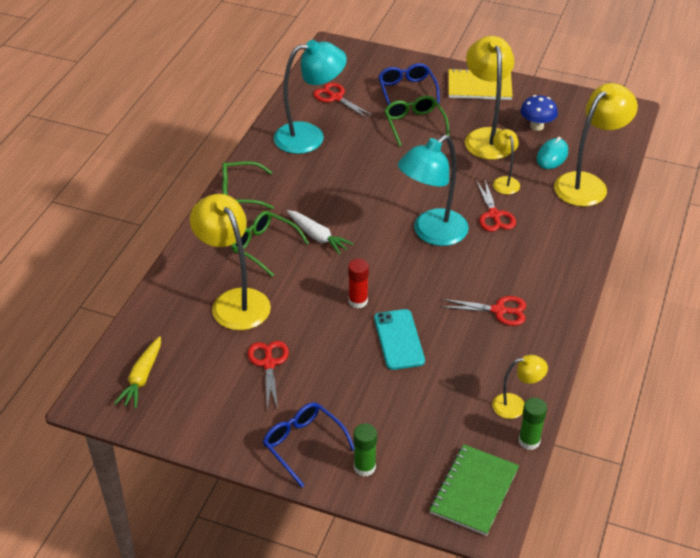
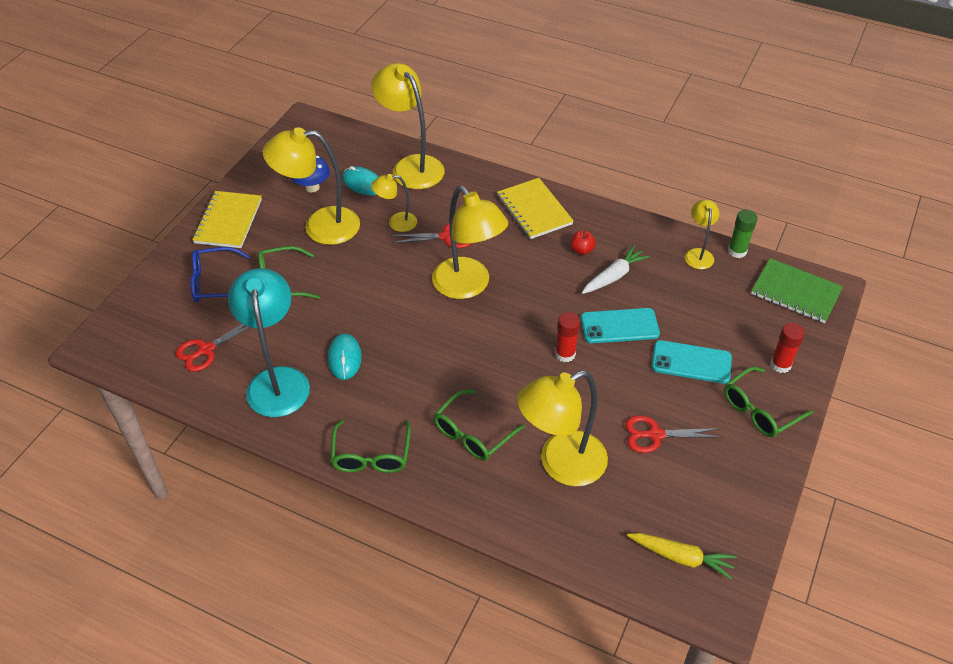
camera: 85 degrees left, 5 degrees up
blue glasses [263,402,354,488] -> green glasses [724,366,813,437]
white carrot [287,210,354,255] -> white carrot moved to [582,245,650,294]
green glue stick [353,423,377,477] -> red glue stick [770,323,805,373]
turquoise lamp [398,135,469,246] -> yellow lamp [432,186,508,299]
red scissors [441,296,526,326] -> red apple [570,230,596,255]
none -> turquoise mouse [328,334,362,380]
none -> yellow notebook [497,178,574,239]
none -> turquoise phone [652,340,732,384]

